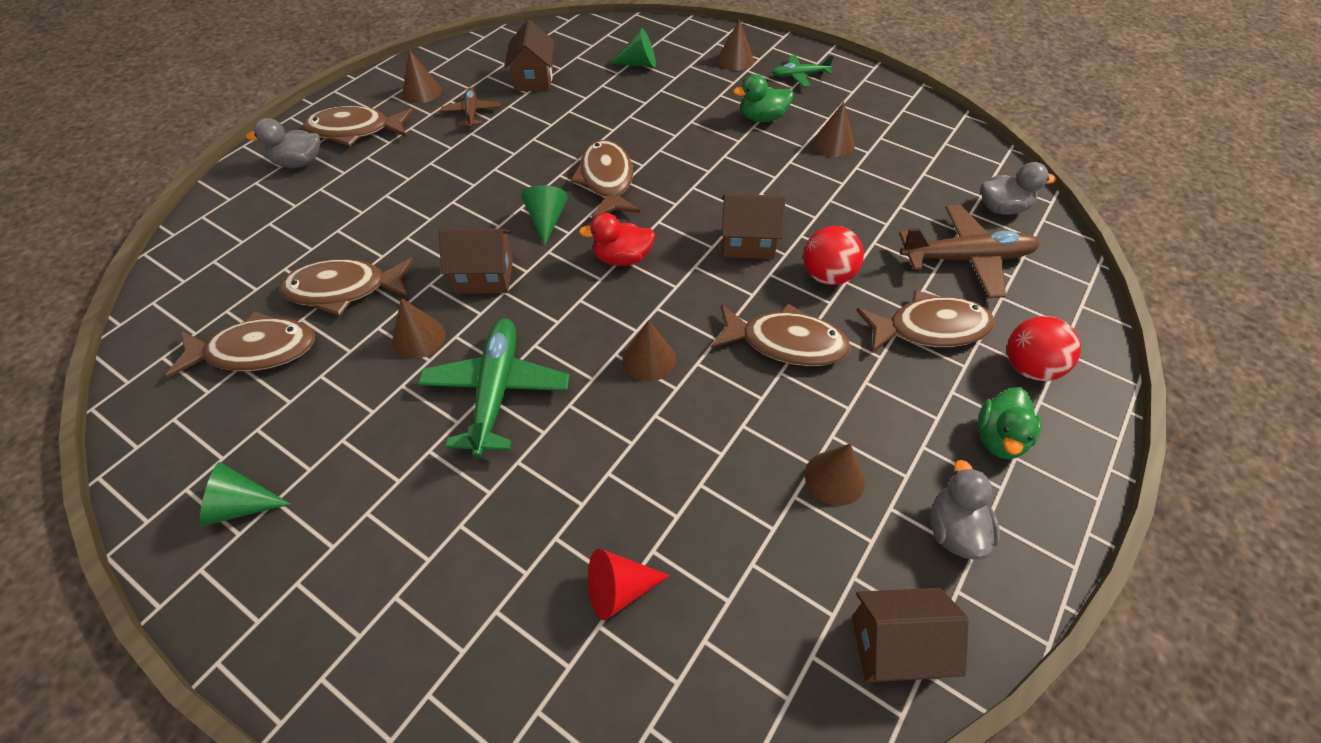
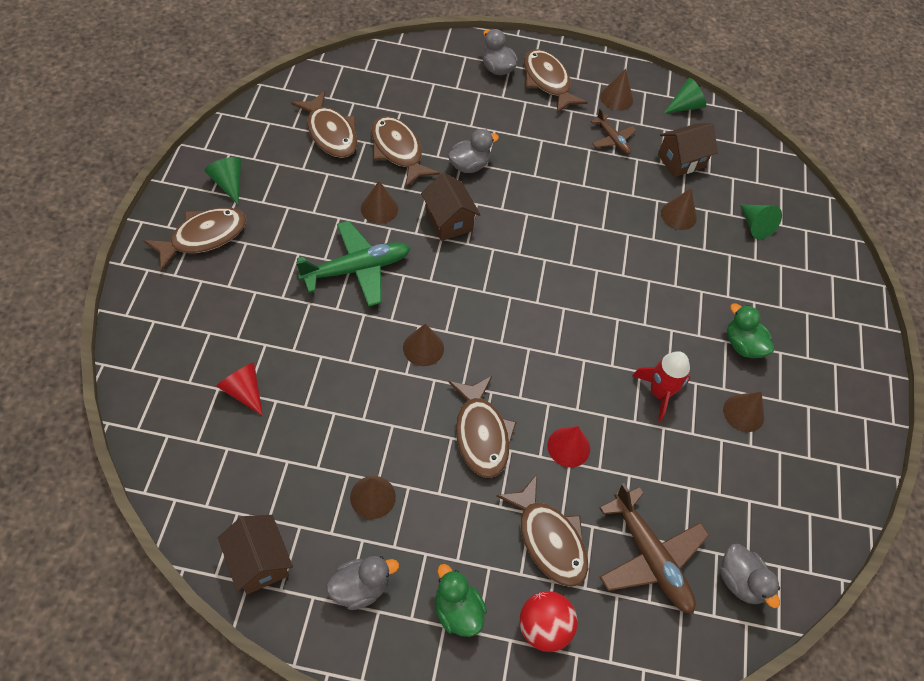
camera: 60 degrees right, 5 degrees up
brown plane [441,87,500,128] -> brown plane turned 90 degrees clockwise [591,108,636,154]
green cone [521,185,568,246] -> green cone moved to [663,78,706,114]
brown fish [570,140,640,218] -> brown fish moved to [143,207,246,272]
red duck [579,213,655,266] -> none
brown cone [717,19,754,71] -> brown cone moved to [661,188,697,230]
brown house [722,194,785,259] -> none
green plane [772,55,834,87] -> none
red ball [803,226,864,285] -> red cone [547,426,590,467]
green duck [978,387,1041,459] -> green duck turned 60 degrees clockwise [435,564,487,637]
none -> grey duck [448,129,499,173]
none -> red rocket [632,351,690,422]

